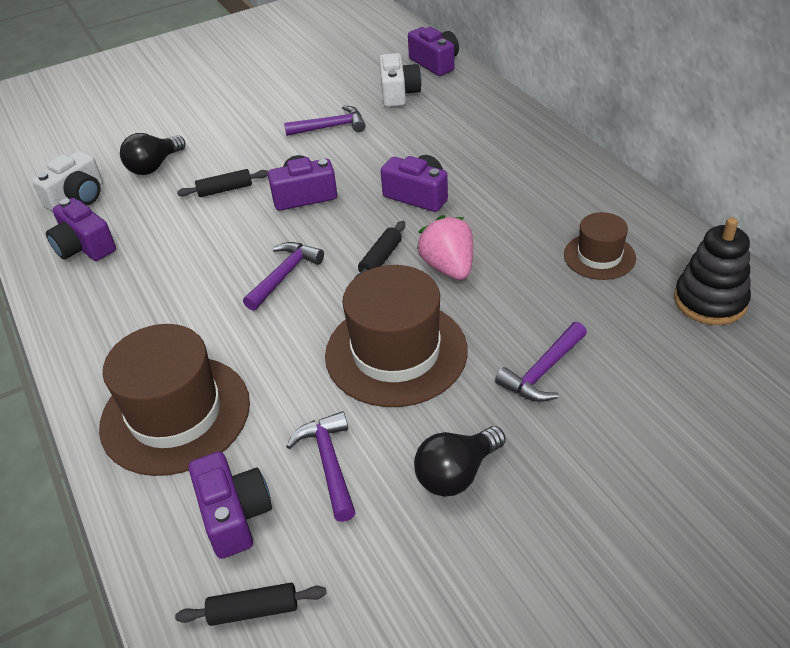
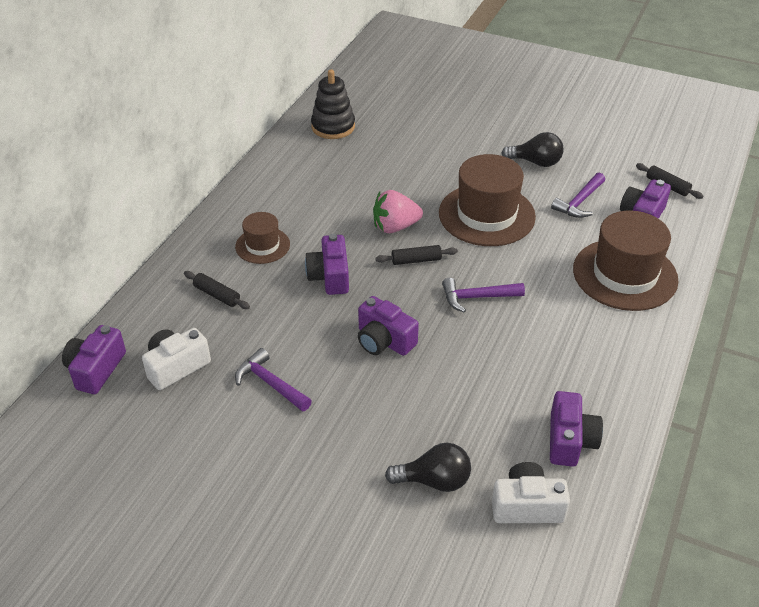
camera: 130 degrees left, 0 degrees up
black rolling pin [177,169,268,197] -> black rolling pin moved to [184,271,250,309]
pink strawberry [417,215,473,280] -> pink strawberry turned 45 degrees clockwise [373,190,423,233]
purple hammer [495,322,587,402] -> none
brown hat [564,212,636,280] -> brown hat moved to [235,212,290,264]

